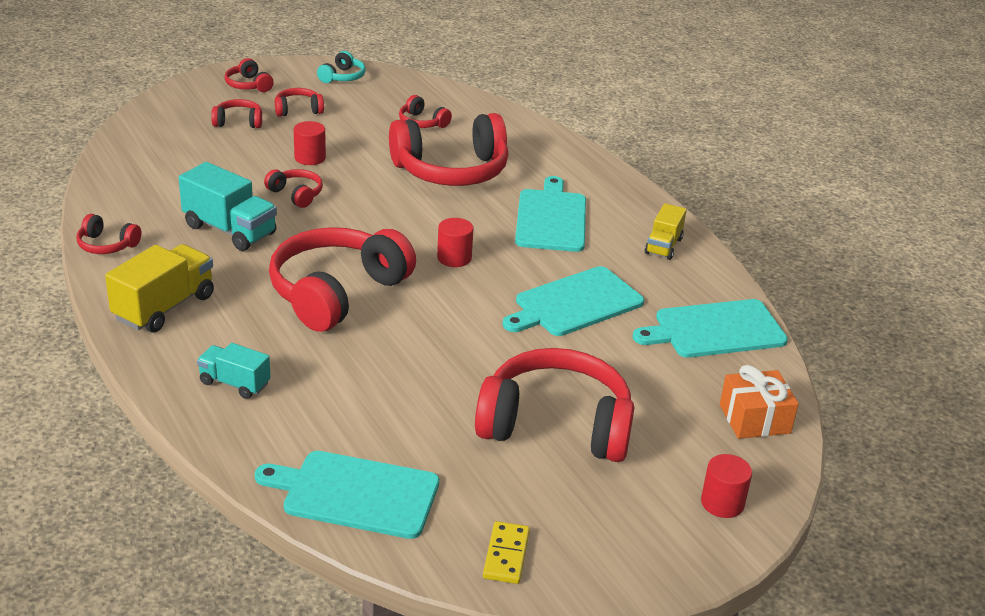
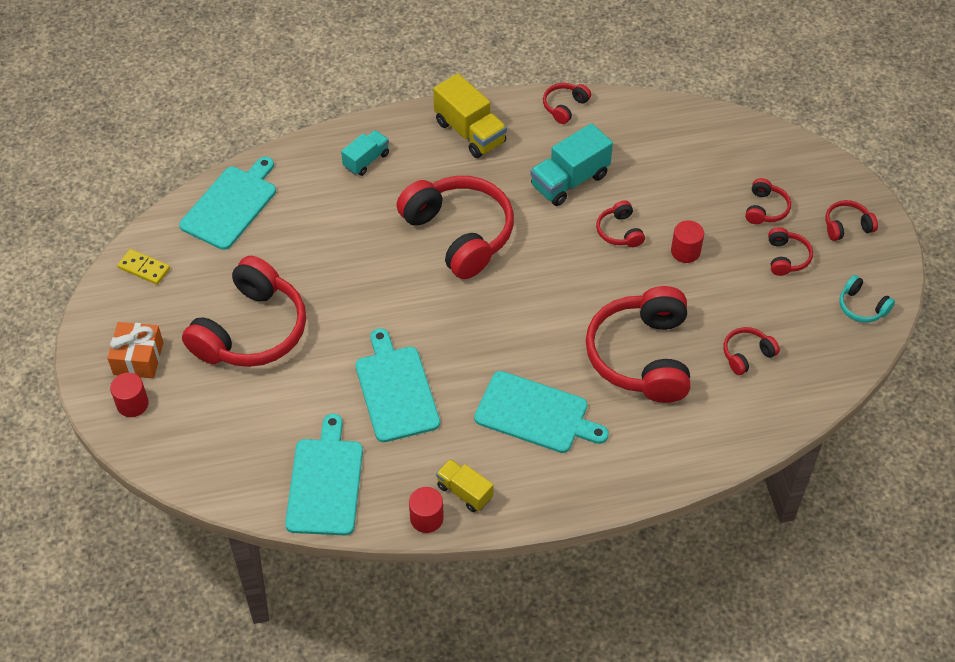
camera: 110 degrees right, 20 degrees up
red headphones [264,169,323,208] -> red headphones turned 105 degrees clockwise [596,201,645,247]
red cylinder [437,218,473,267] -> red cylinder moved to [409,487,444,533]
orange gift [720,365,799,439] -> orange gift moved to [107,322,164,378]

